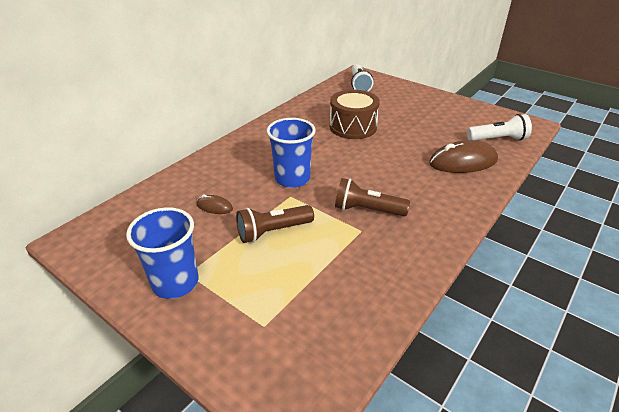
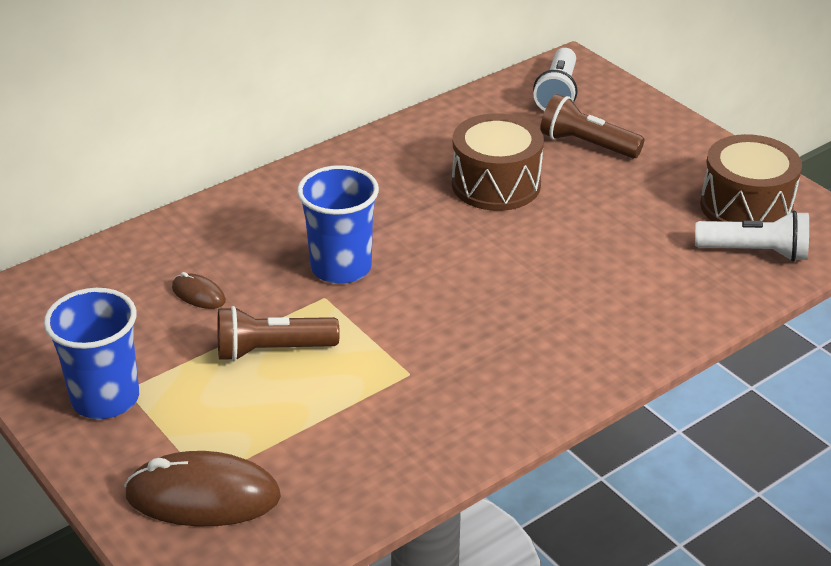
camera: 15 degrees right, 0 degrees up
brown flashlight [335,178,410,216] -> brown flashlight moved to [540,94,644,158]
brown mouse [429,140,498,173] -> brown mouse moved to [124,451,281,526]
none -> brown drum [700,134,802,222]

